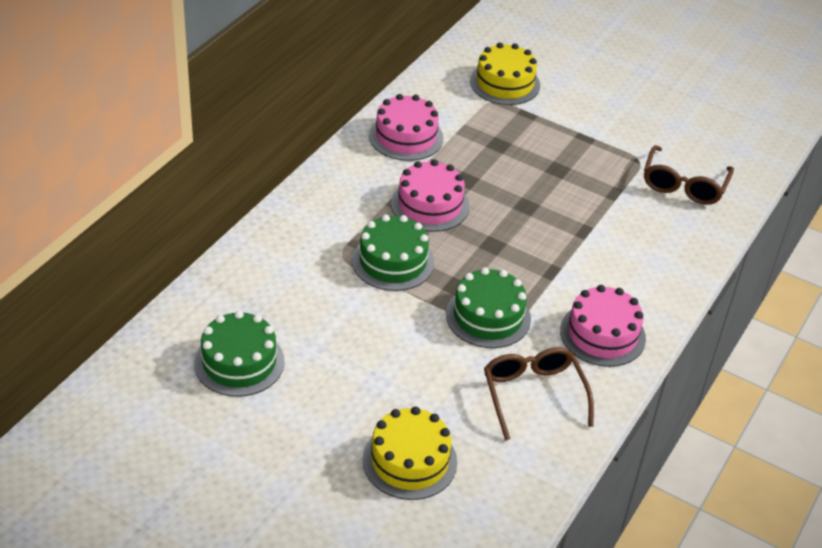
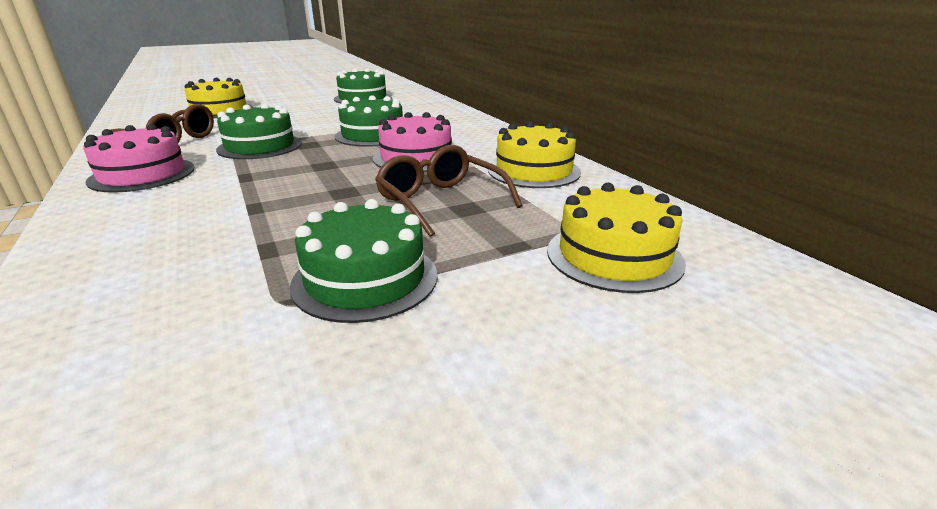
camera: 125 degrees right, 15 degrees down
pink cake [369,94,443,161] -> yellow cake [488,121,581,188]
brown glasses [644,145,734,205] -> brown glasses moved to [375,145,523,237]
none -> green cake [290,199,438,323]

